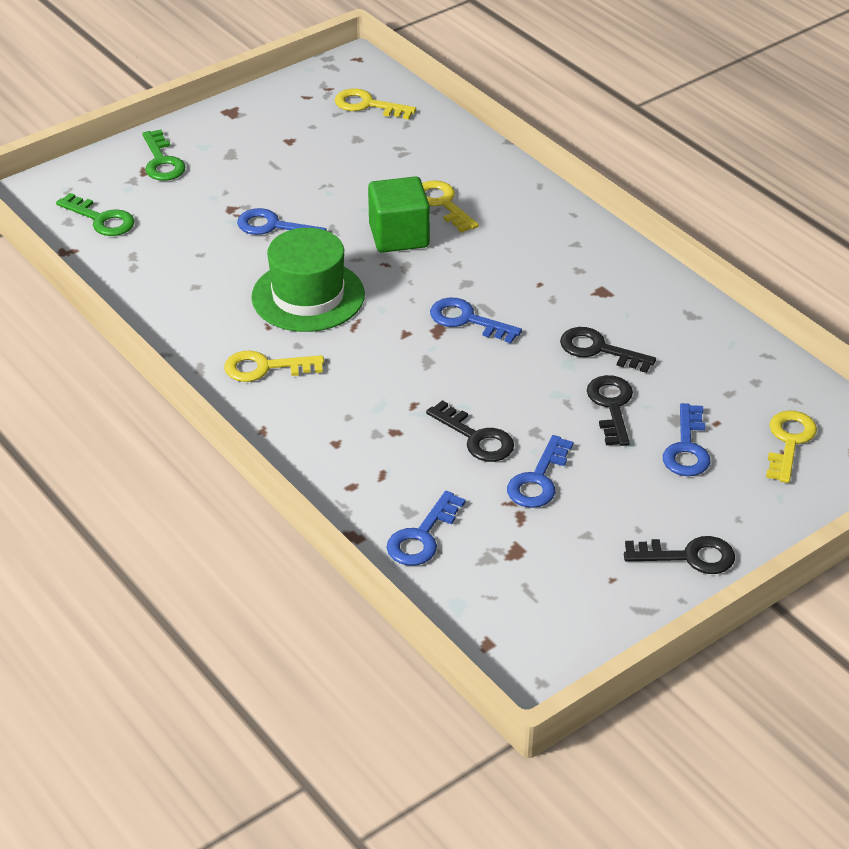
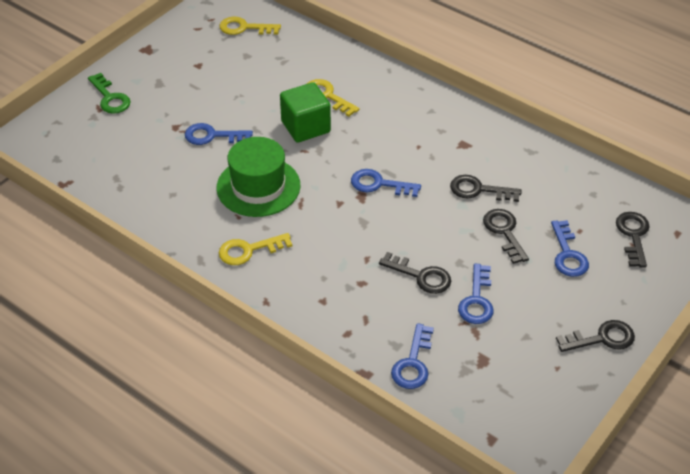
camera: 15 degrees left, 5 degrees up
green key [56,193,135,236] -> none
yellow key [766,410,817,483] -> black key [616,212,650,268]

